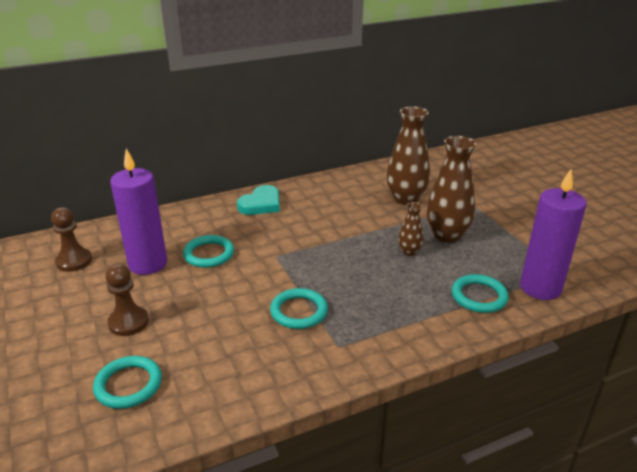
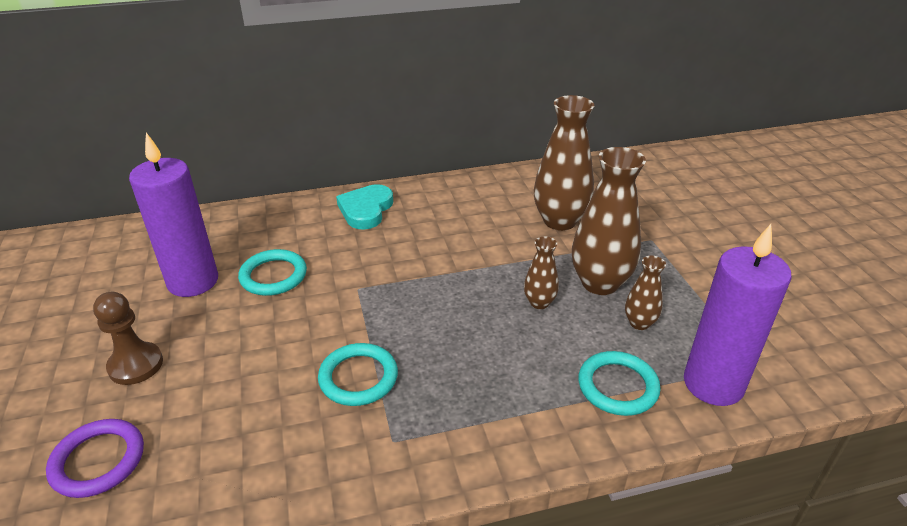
camera: 10 degrees right, 5 degrees up
brown pawn [51,207,92,272] -> none
turquoise ring [93,356,162,409] -> purple ring [46,419,144,498]
turquoise heart [237,185,280,215] -> turquoise heart turned 150 degrees clockwise [336,184,393,230]
none -> brown vase [625,256,666,330]

